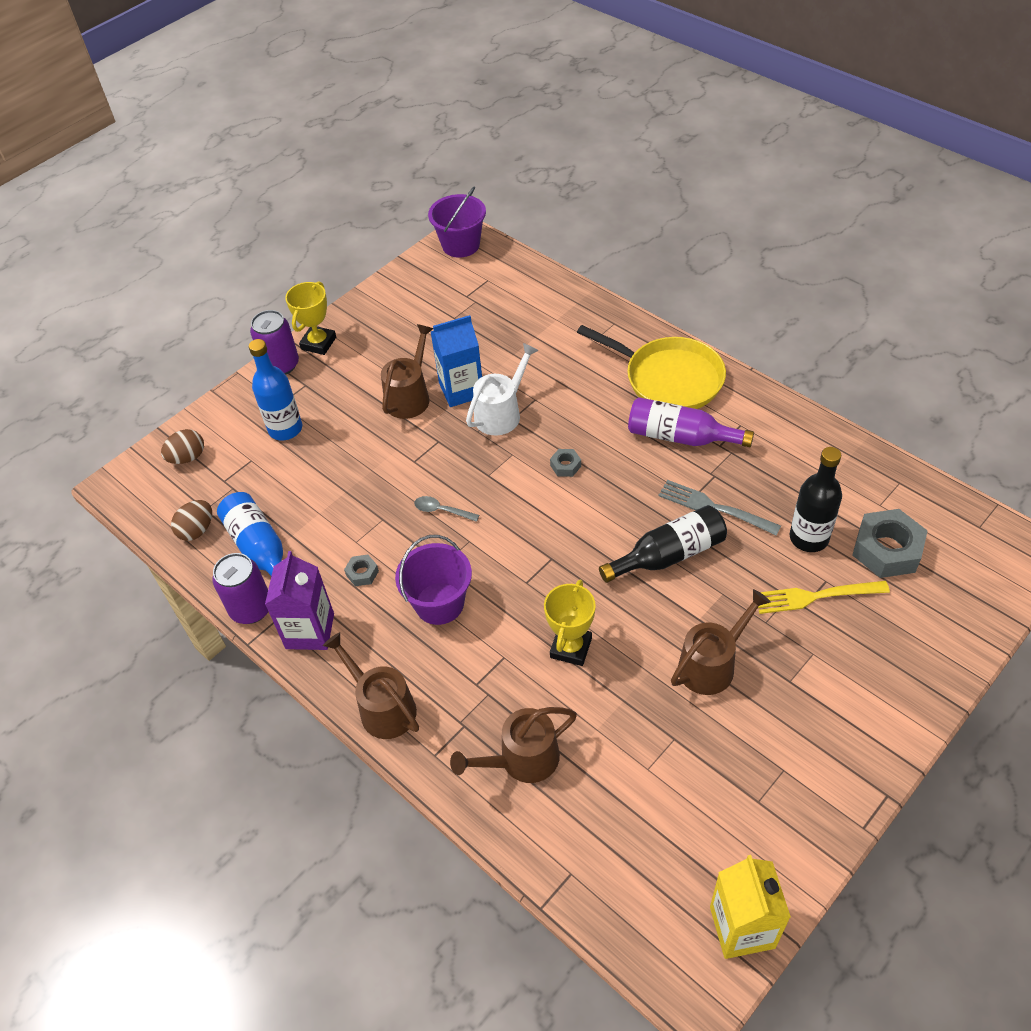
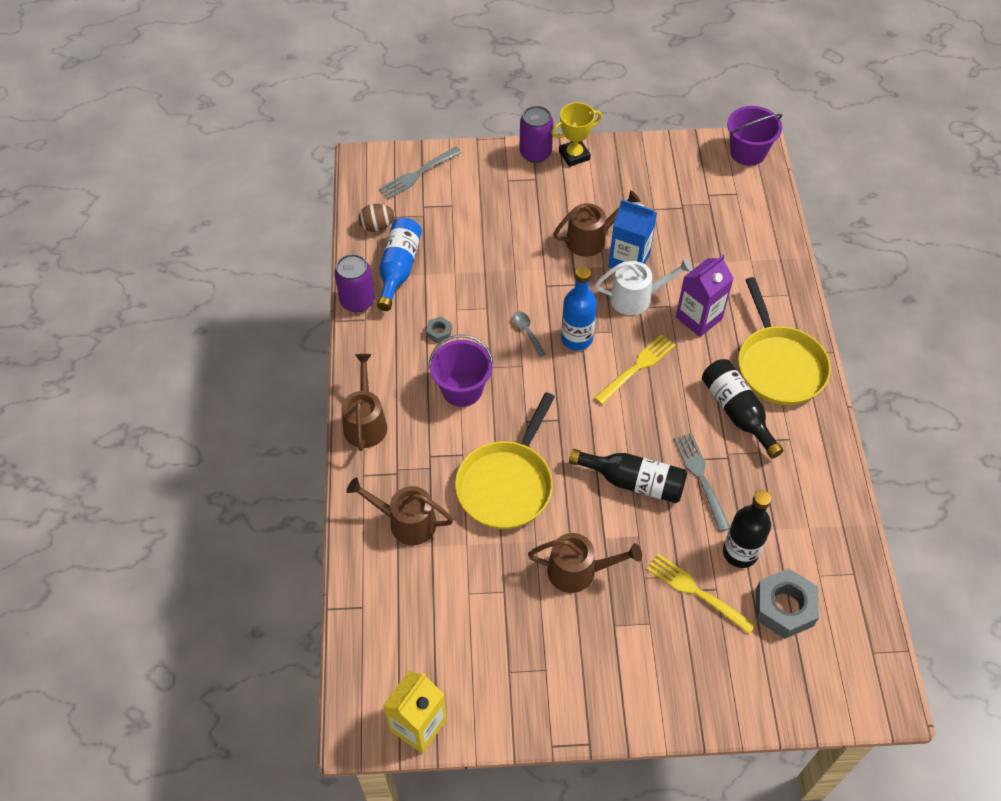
camera: 40 degrees right, 5 degrees up
brown egg [161,429,204,464] -> grey fork [379,146,462,199]
blue bottle [249,339,302,441] -> blue bottle moved to [561,266,597,350]
purple carton [265,551,334,650] -> purple carton moved to [676,255,734,337]
yellow trophy [544,580,596,666] -> yellow pan [455,392,555,529]
grey nut [550,449,581,477] -> yellow fork [594,334,675,405]
purple bottle [628,397,754,447] -> black bottle [702,359,784,459]

